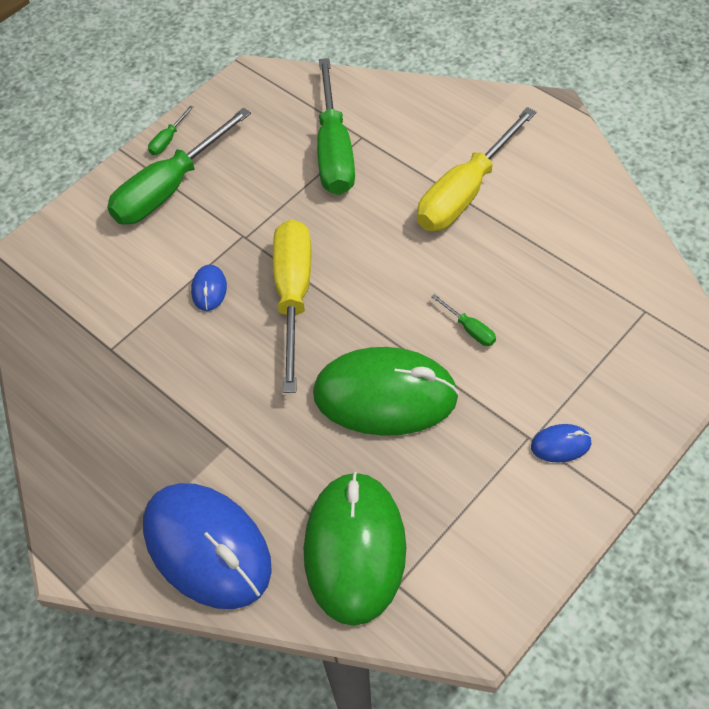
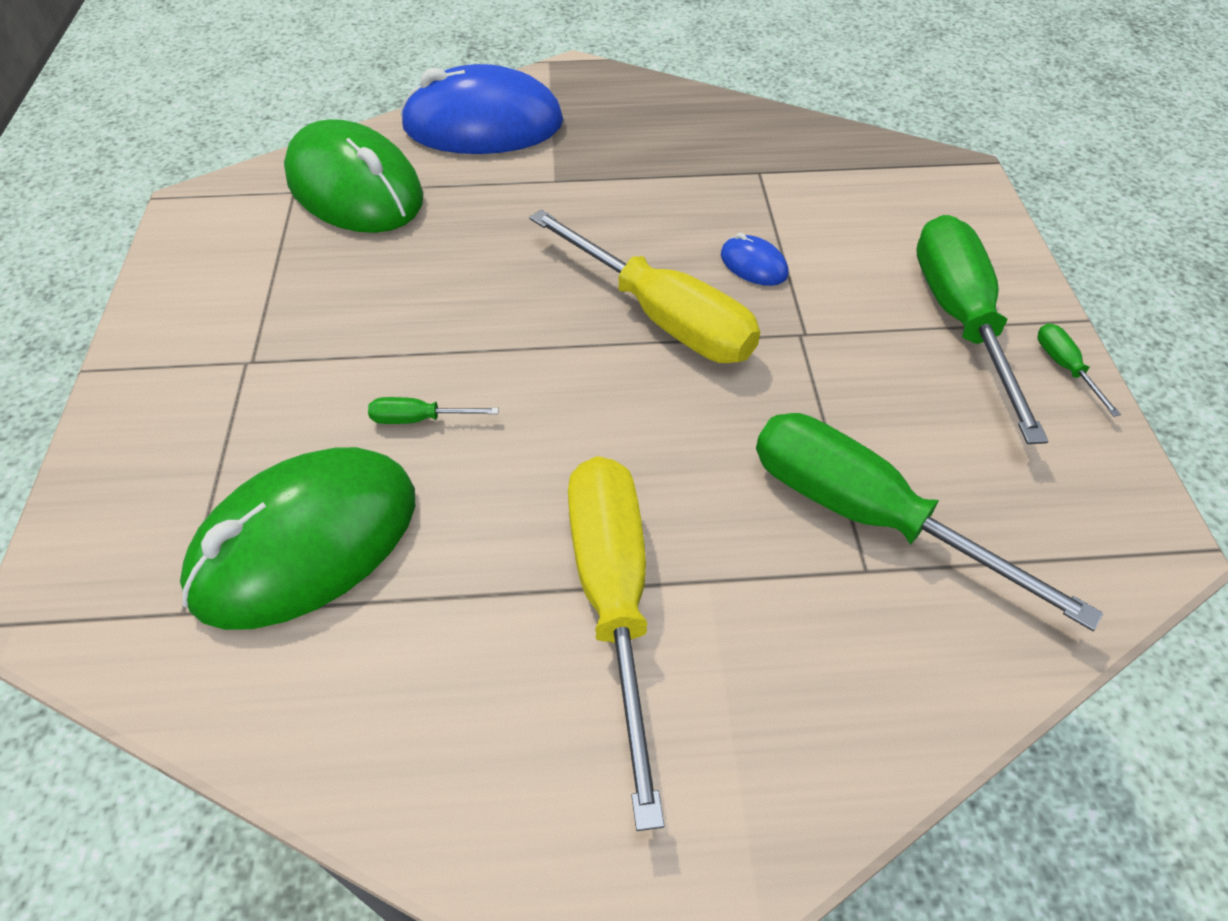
camera: 130 degrees right, 5 degrees down
green mouse [313,347,459,436] -> green mouse moved to [180,447,415,630]
blue mouse [531,424,592,463] -> none

